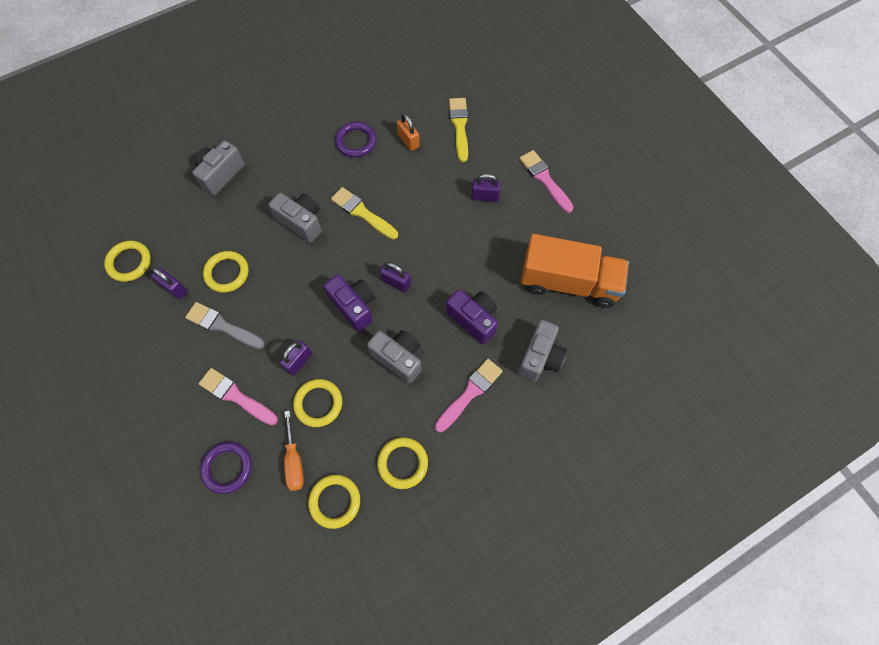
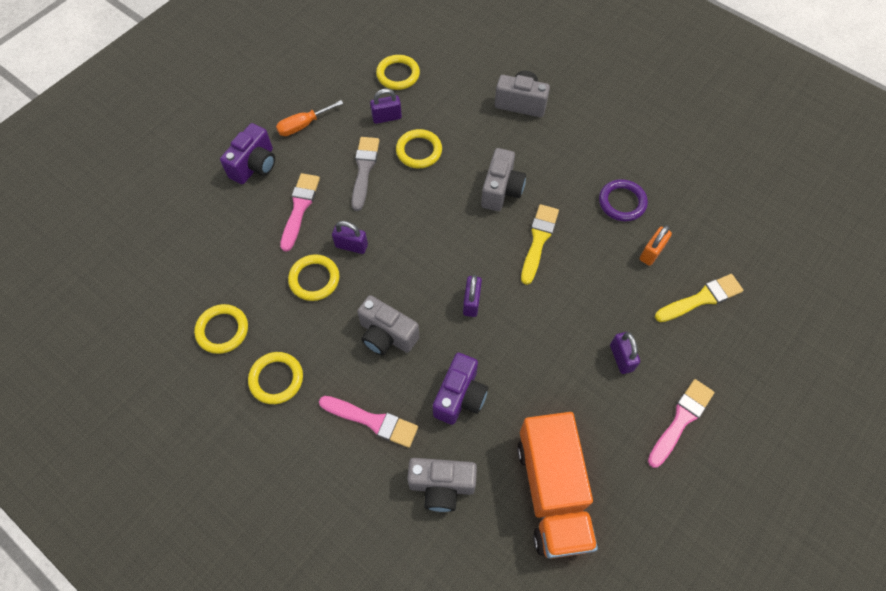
camera: 70 degrees right, 5 degrees down
purple padlock [151,267,187,299] -> purple padlock turned 60 degrees clockwise [370,88,402,124]
purple ring [200,442,252,494] -> none
orange screwdriver [284,411,304,491] -> orange screwdriver moved to [276,100,343,136]
purple camera [324,275,375,332] -> purple camera moved to [220,123,275,184]
grey camera [367,330,422,384] -> grey camera turned 105 degrees clockwise [357,295,419,355]

